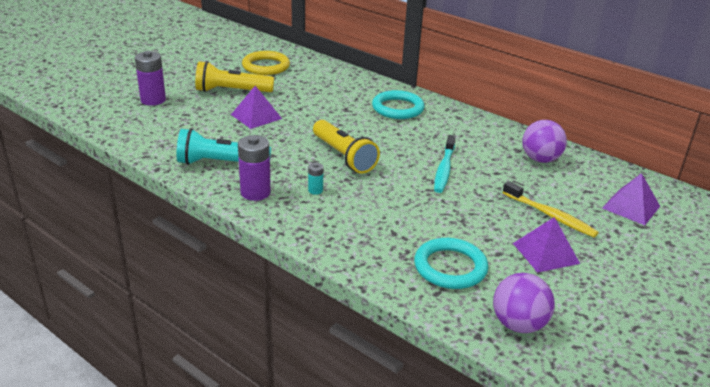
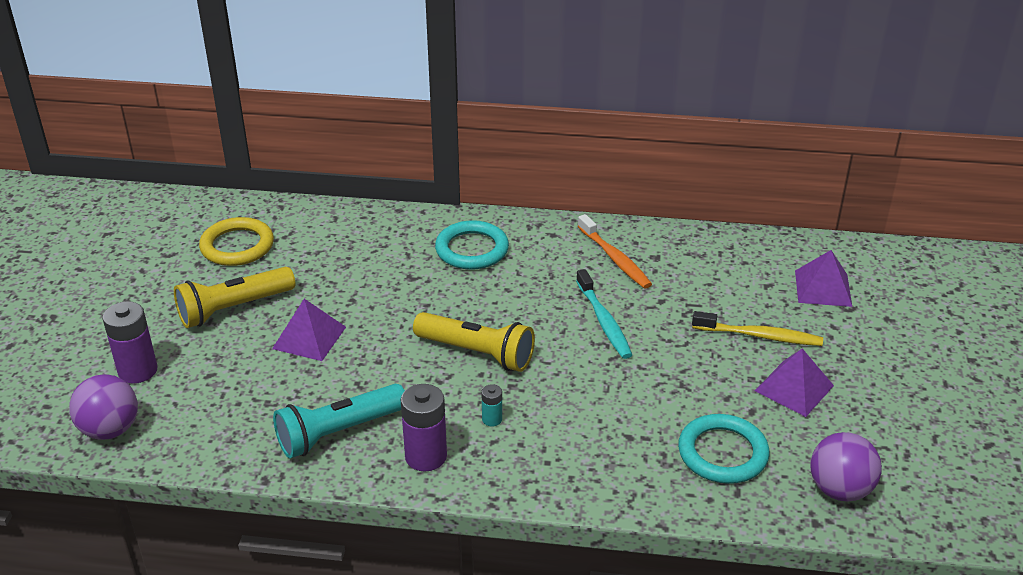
camera: 30 degrees left, 5 degrees up
purple ball [522,120,567,163] -> purple ball moved to [69,374,138,440]
none -> orange toothbrush [578,214,652,289]

